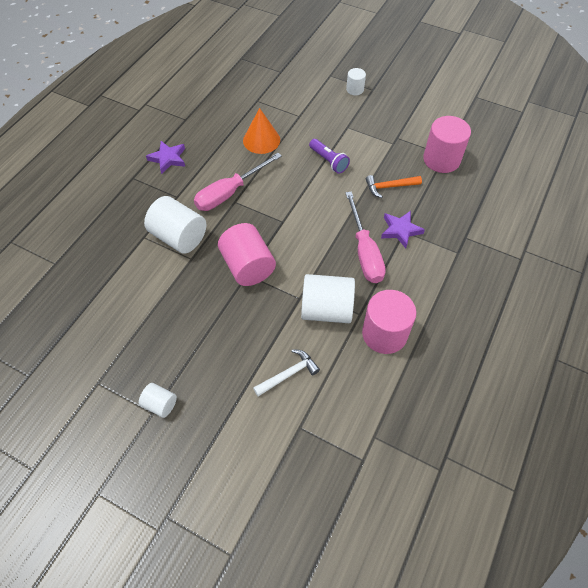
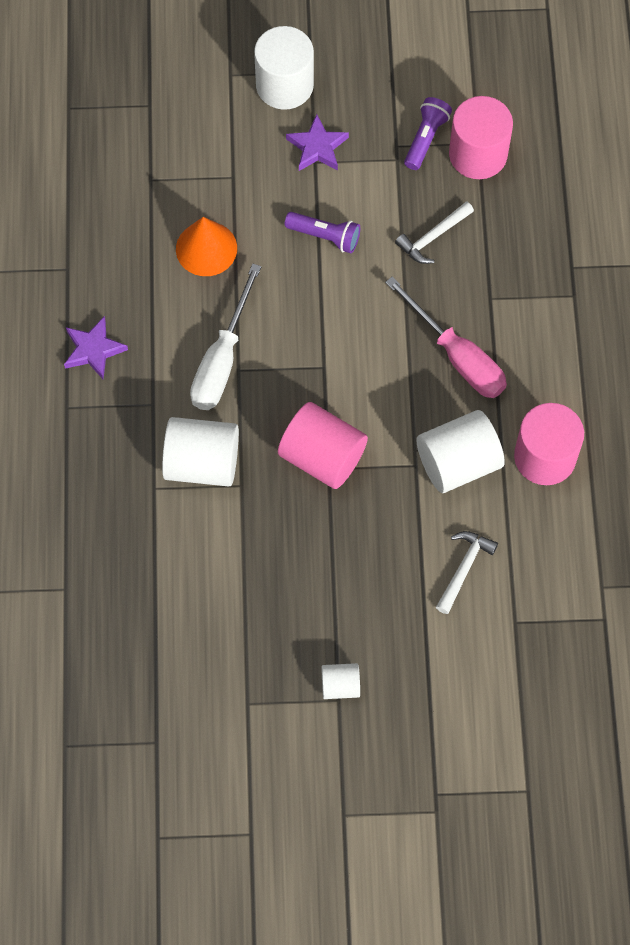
camera: 30 degrees left, 10 degrees up
pink screwdriver [194,153,282,211] -> white screwdriver [190,263,261,410]
white cylinder [346,68,366,95] -> white cylinder [254,26,314,110], size x1.92
orange hammer [366,175,422,198] -> white hammer [395,201,474,264]
purple star [381,211,425,248] -> purple star moved to [286,114,349,171]
none -> purple flashlight [404,97,452,170]

